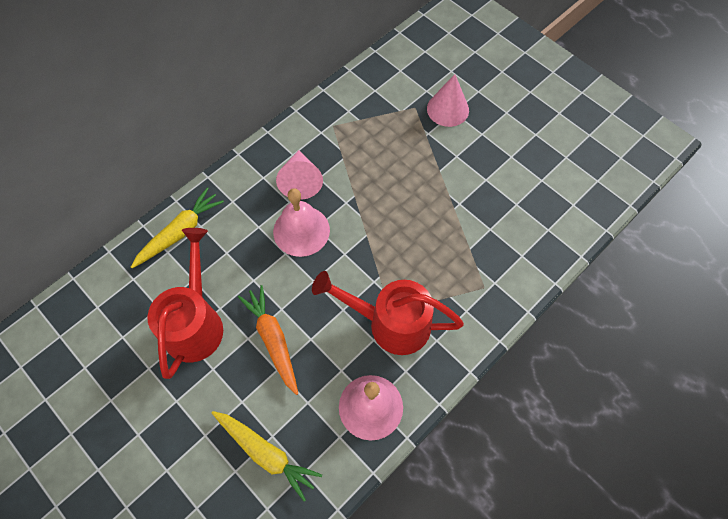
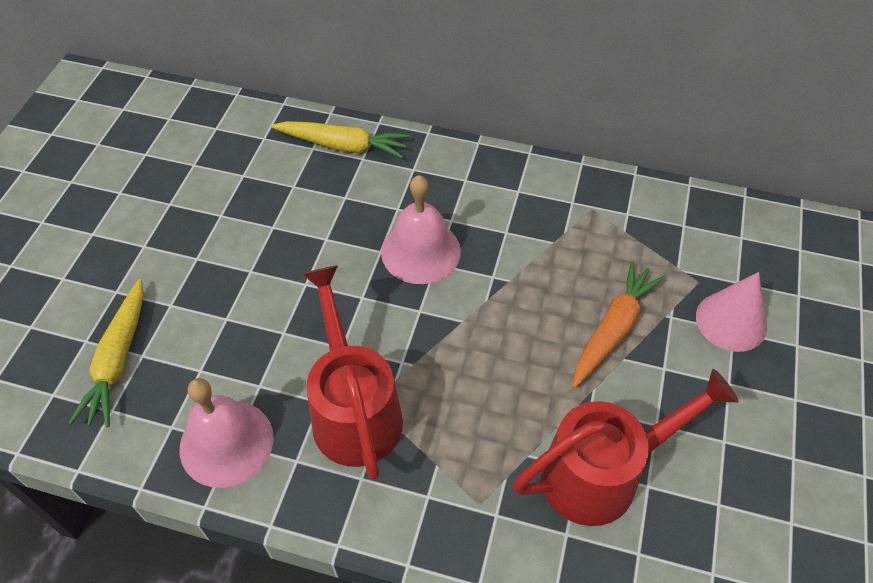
camera: 60 degrees right, 10 degrees down
red watering can [147,228,223,379] -> red watering can moved to [512,369,739,526]
orange carrot [238,285,298,395] -> orange carrot moved to [573,261,665,388]
pink cone [276,150,323,200] -> none

